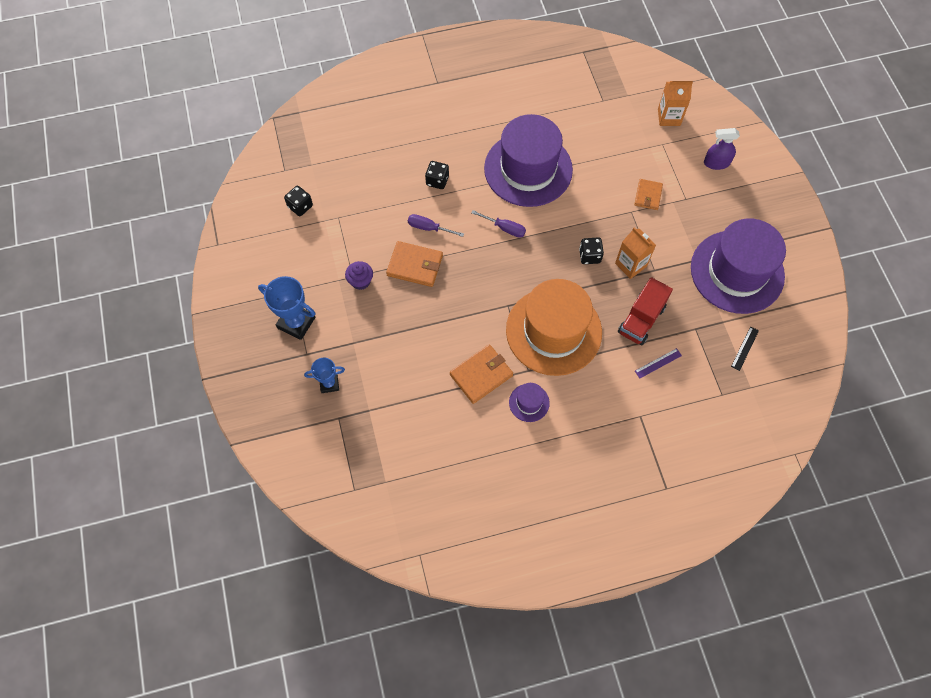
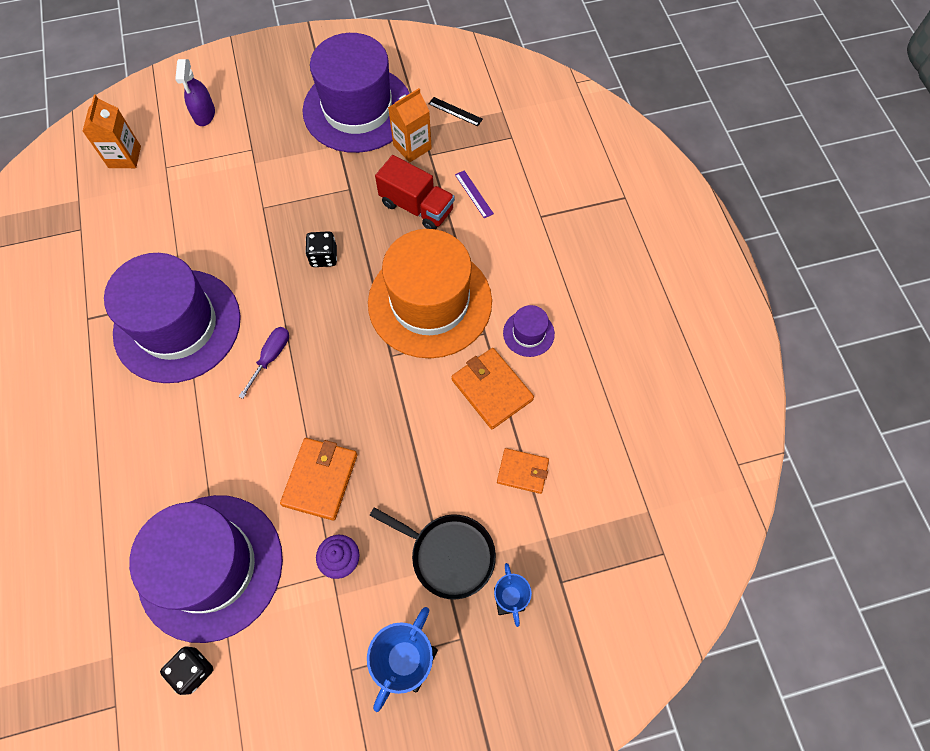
camera: 90 degrees left, 0 degrees up
purple screwdriver [408,214,464,237] -> none
black dice [425,161,449,189] -> none
orange carton [615,228,656,279] -> orange carton moved to [388,88,432,162]
orange wallet [634,179,663,210] -> orange wallet moved to [497,448,549,494]
none -> purple hat [129,495,283,643]
none -> black pan [369,507,496,600]

